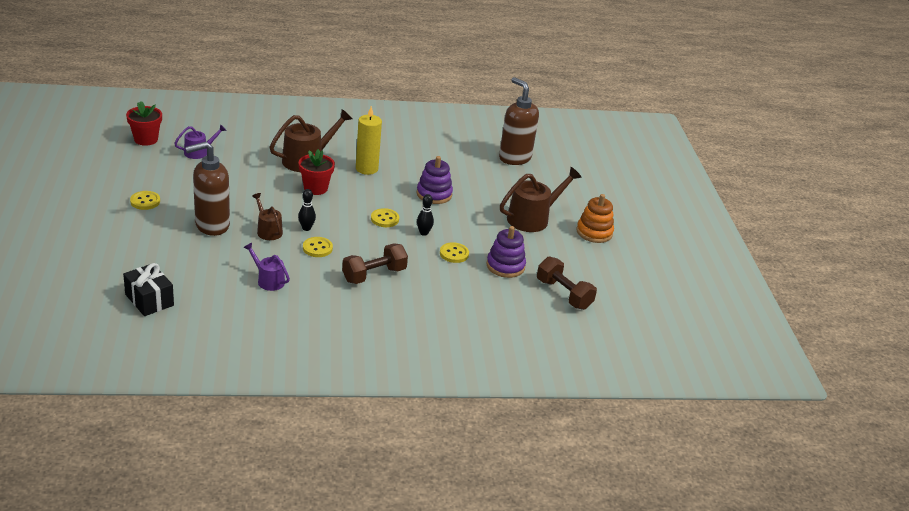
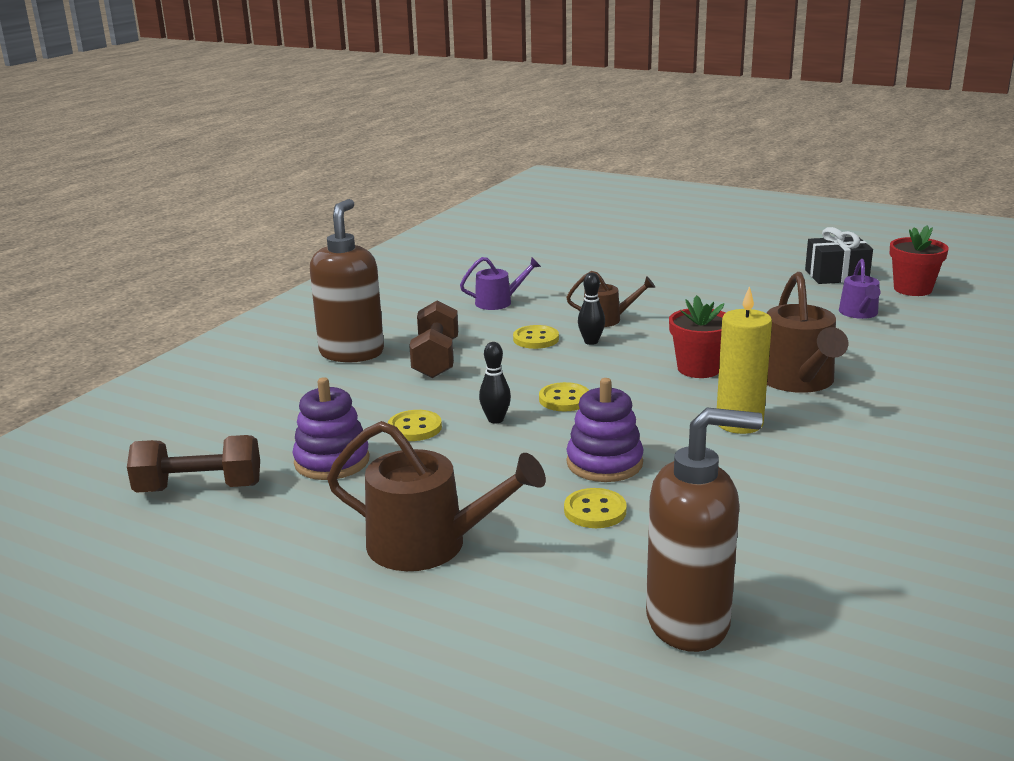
camera: 130 degrees right, 10 degrees down
black gift [123,263,174,316] -> black gift moved to [805,227,873,284]
yellow button [130,191,160,210] -> yellow button moved to [564,488,627,528]
brown soap dispenser [185,142,230,236] -> brown soap dispenser moved to [310,199,384,362]
brown watering can [500,167,582,232] -> brown watering can turned 75 degrees counterclockwise [327,421,546,571]
orange stacking toy [576,194,614,243] -> none

